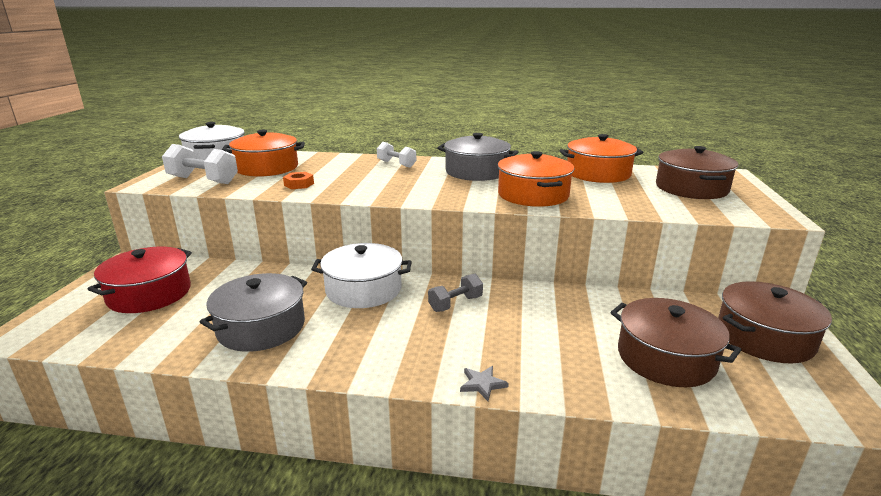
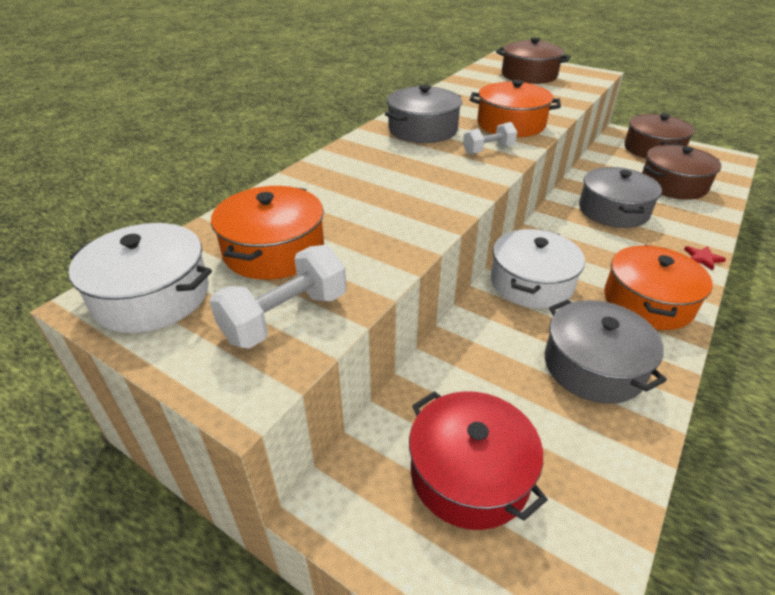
camera: 65 degrees left, 15 degrees up
orange nut [283,172,314,189] -> none
white dumbbell [377,142,416,168] -> white dumbbell moved to [463,122,517,155]
grey dumbbell [428,274,483,312] -> none
grey star [460,366,509,401] -> red star [684,246,726,271]
orange pot [559,134,644,183] -> orange pot moved to [604,245,713,330]
none -> grey pot [579,167,662,228]

